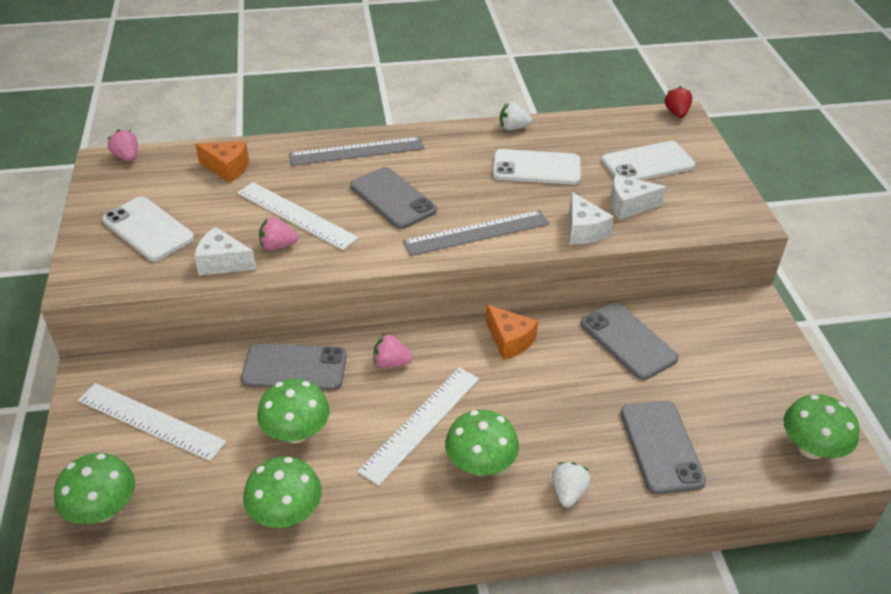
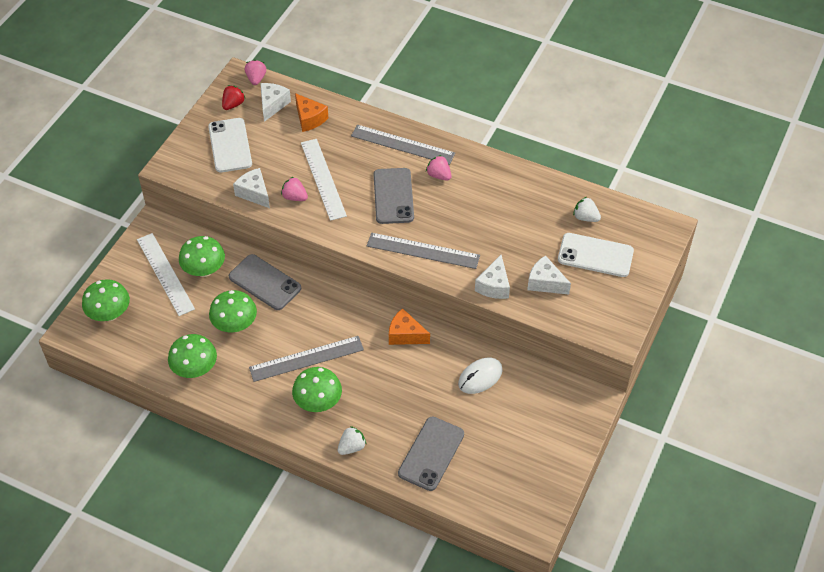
camera: 35 degrees right, 10 degrees up
white ruler [358,368,479,486] -> grey ruler [249,336,364,382]
pink strawberry [373,335,413,368] -> pink strawberry moved to [426,155,451,181]
orange cheese [486,305,538,360] -> orange cheese turned 120 degrees clockwise [389,308,430,345]
white phone [493,149,581,185] -> none
white strawberry [500,102,532,130] -> white strawberry moved to [573,197,601,222]
grey phone [581,303,679,380] -> white mouse [458,358,503,394]
red strawberry [665,86,692,118] -> red strawberry moved to [222,85,245,110]
green mushroom [784,394,860,459] -> green mushroom moved to [179,236,225,277]
none -> white cheese [260,83,291,122]

